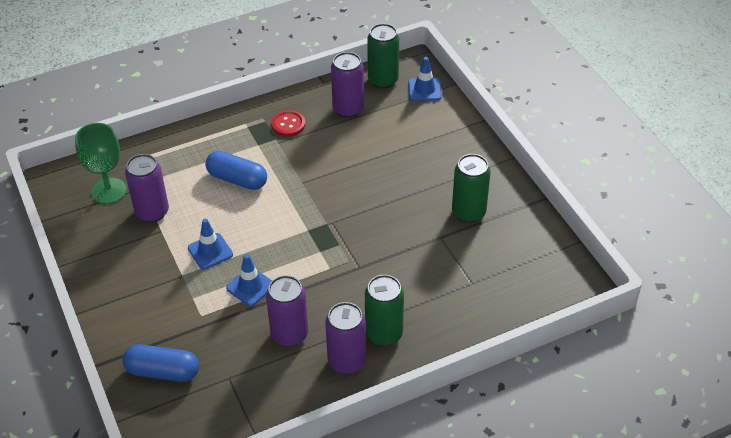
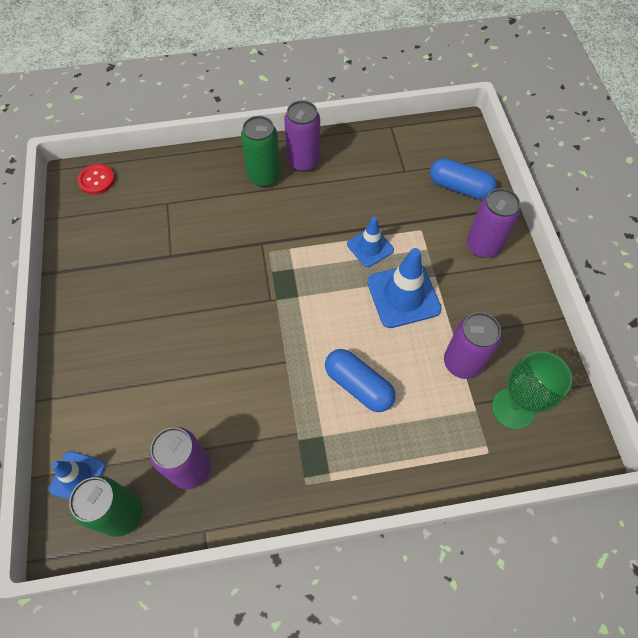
camera: 165 degrees left, 15 degrees up
blue traffic cone [188,219,233,270] -> blue traffic cone [367,248,442,328], size x1.61
purple can [266,275,308,347] -> purple can moved to [467,188,520,258]
red button [271,110,305,137] -> red button moved to [78,164,115,194]
green can [452,154,491,223] -> none

